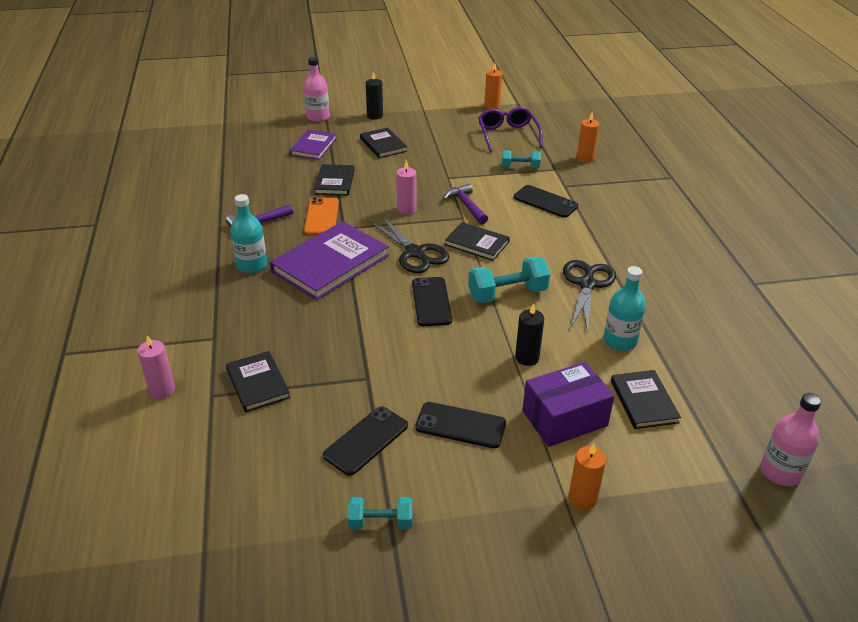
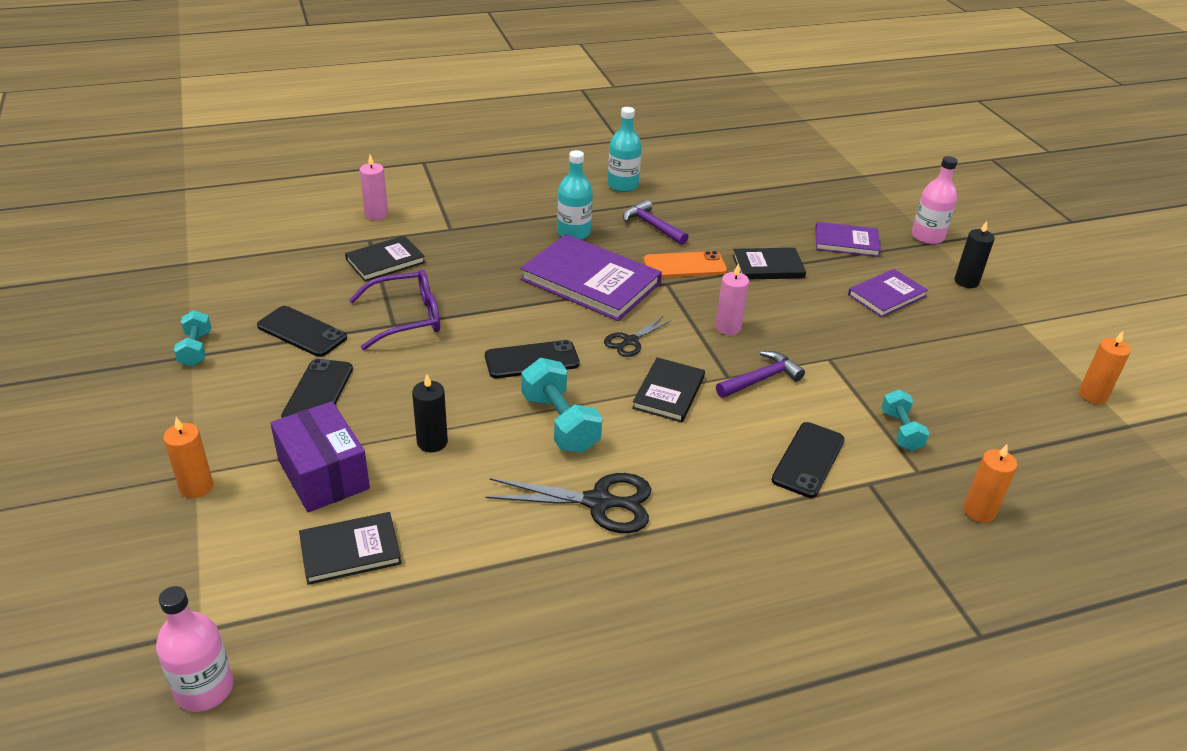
camera: 80 degrees right, 0 degrees up
black book [360,127,407,158] -> purple book [848,269,928,317]
black scissors [370,216,449,273] -> black scissors [604,316,672,357], size x0.59
purple glasses [478,107,543,152] -> purple glasses moved to [349,269,440,350]
turquoise bottle [604,266,646,351] -> turquoise bottle moved to [608,107,642,192]

